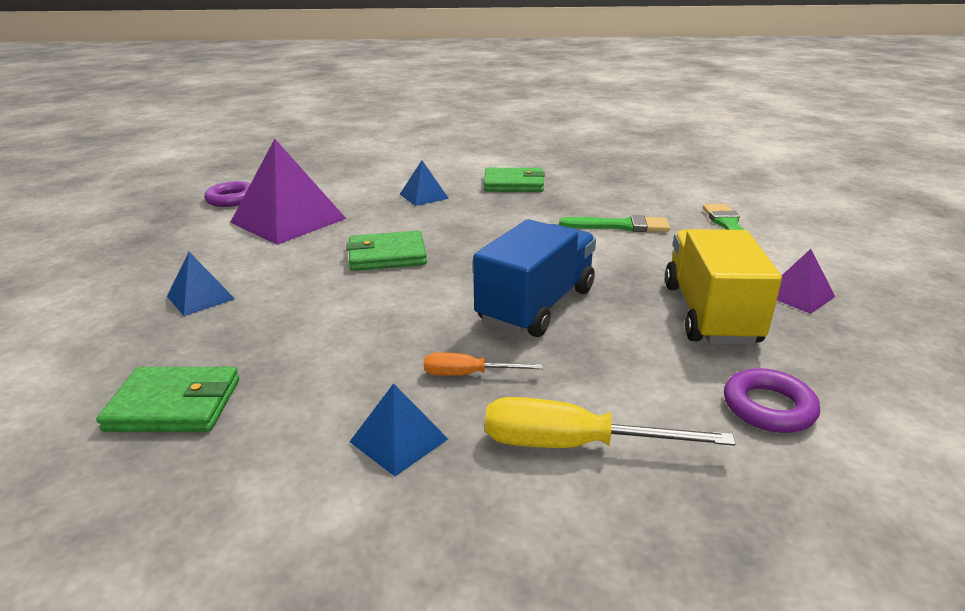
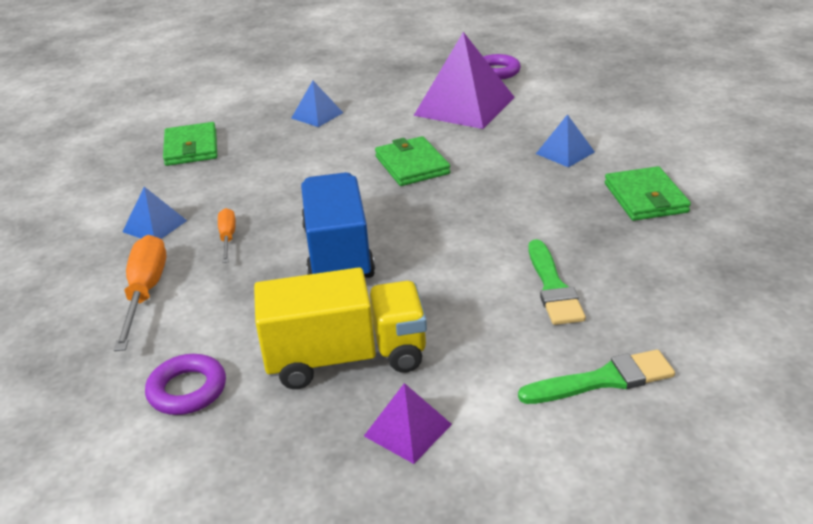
camera: 80 degrees right, 5 degrees up
blue truck [473,219,596,337] -> blue truck turned 120 degrees counterclockwise [301,172,375,278]
yellow screwdriver [485,397,736,448] -> orange screwdriver [114,235,167,351]

